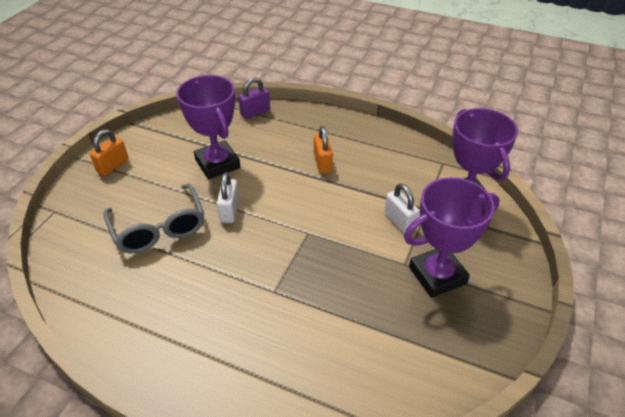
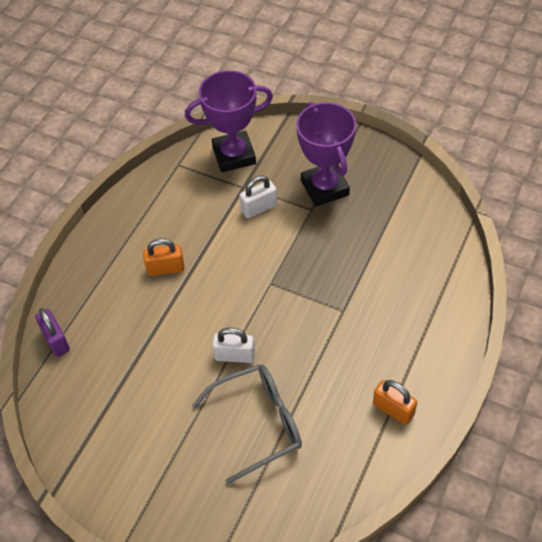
camera: 85 degrees left, 10 degrees up
orange padlock [90,129,129,176] -> orange padlock moved to [373,380,417,425]
purple trophy [176,75,240,179] -> none

